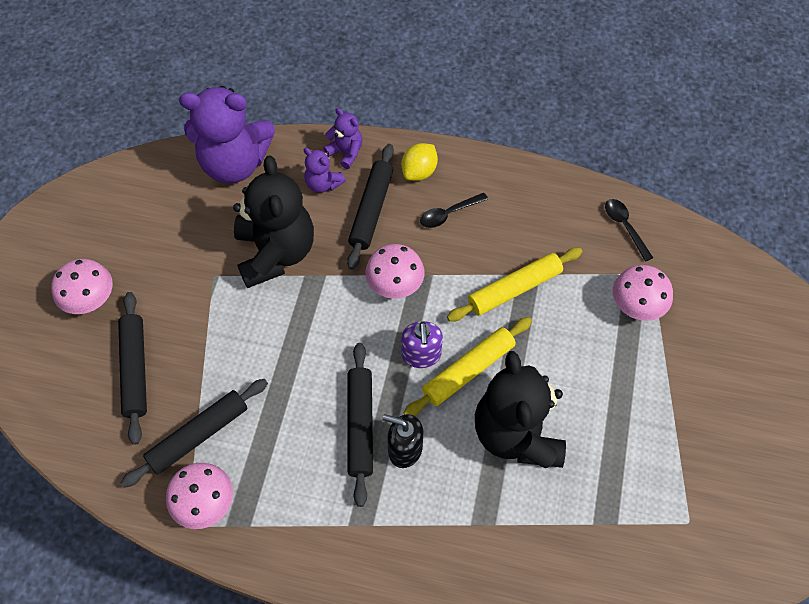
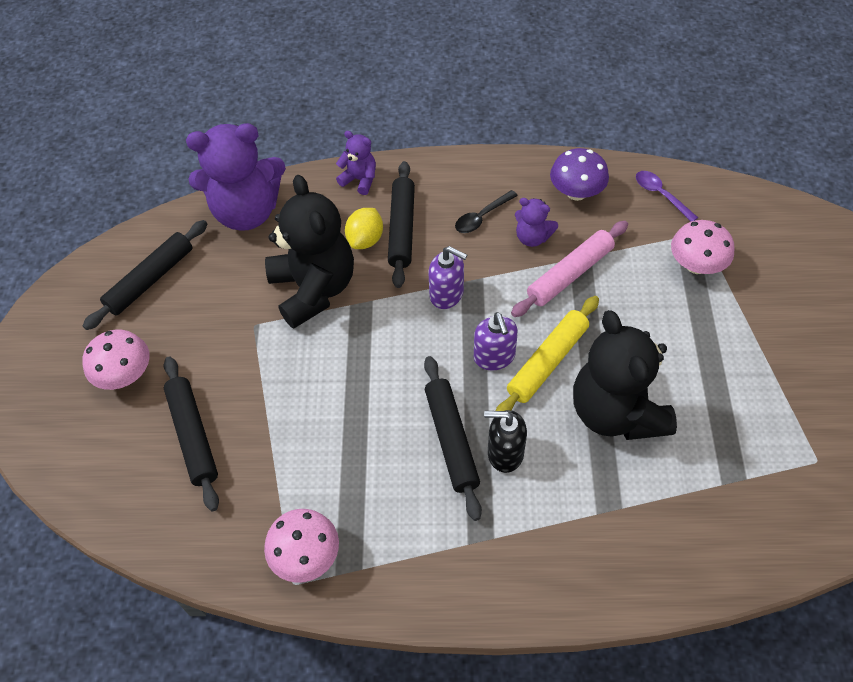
camera: 10 degrees left, 5 degrees down
black rolling pin [121,379,268,488] -> black rolling pin moved to [83,220,207,330]
purple teddy bear [304,148,346,193] -> purple teddy bear moved to [515,198,558,247]
pink mushroom [365,244,425,299] -> purple soap dispenser [429,246,467,309]
yellow lemon [401,143,438,181] -> yellow lemon moved to [345,208,383,249]
yellow rolling pin [447,247,582,322] -> pink rolling pin [511,221,628,317]
black spoon [605,199,653,262] -> purple spoon [636,171,698,222]
none -> purple mushroom [550,148,609,201]

